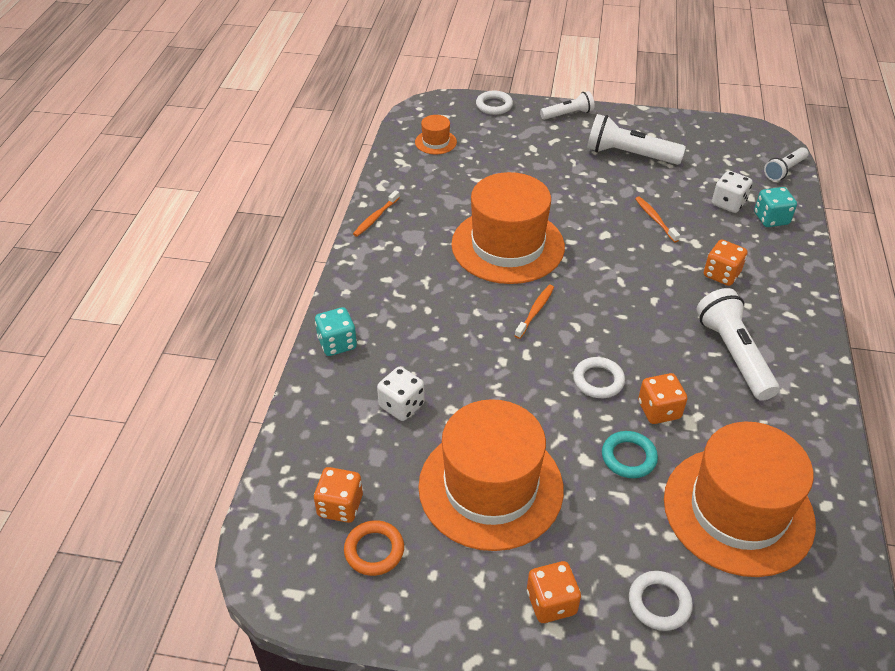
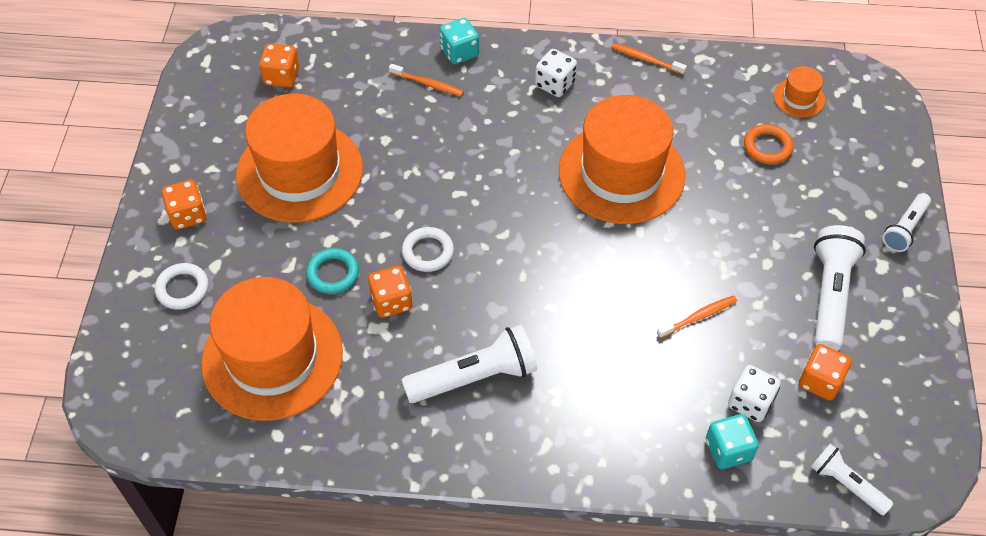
camera: 85 degrees right, 10 degrees up
orange ring [344,520,404,576] -> orange ring moved to [744,124,793,164]
white dice [377,367,425,421] -> white dice moved to [535,49,577,97]
white ring [476,91,513,115] -> none
orange toothbrush [515,285,554,339] -> orange toothbrush moved to [389,64,464,96]
white flashlight [540,91,595,120] -> white flashlight turned 60 degrees clockwise [883,193,931,252]
orange dice [704,240,747,286] -> orange dice moved to [799,344,852,400]

